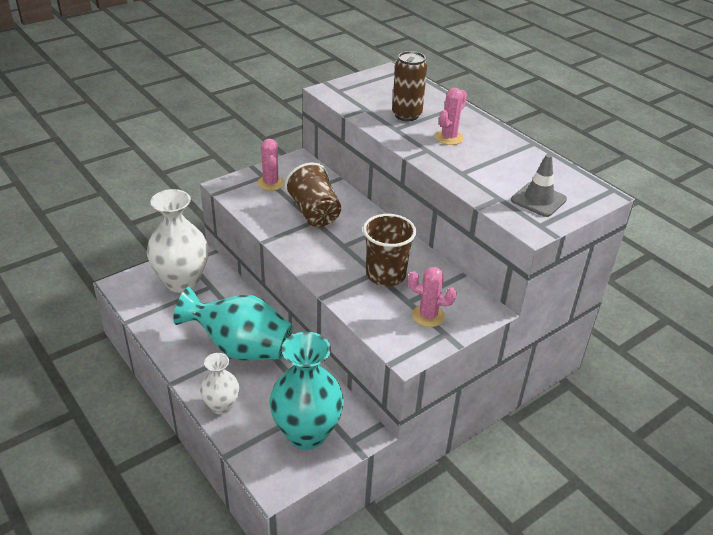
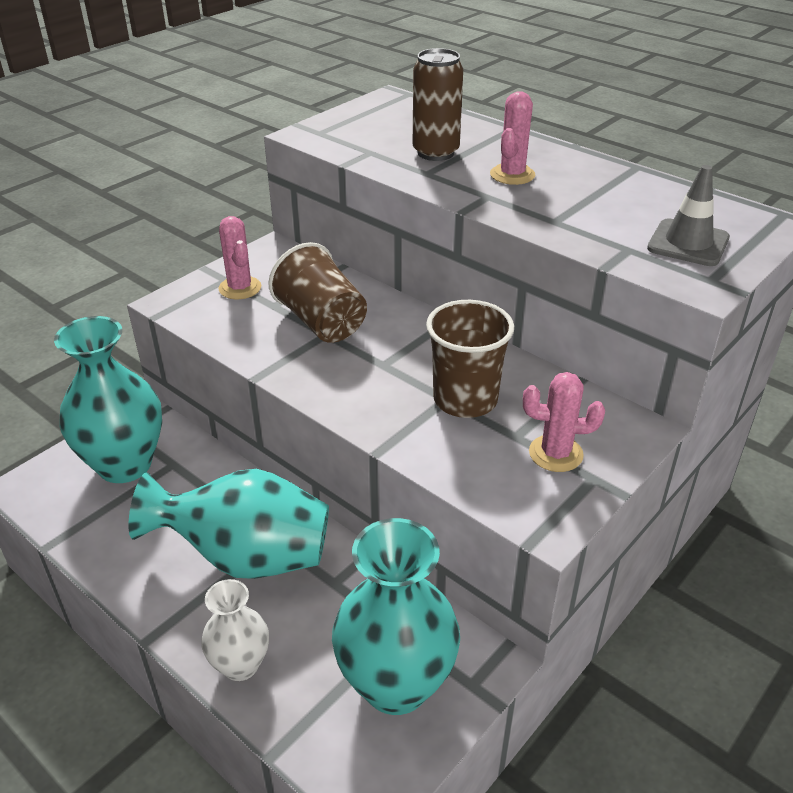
camera: 10 degrees left, 0 degrees up
white vase [147,189,208,293] -> turquoise vase [54,316,162,483]

